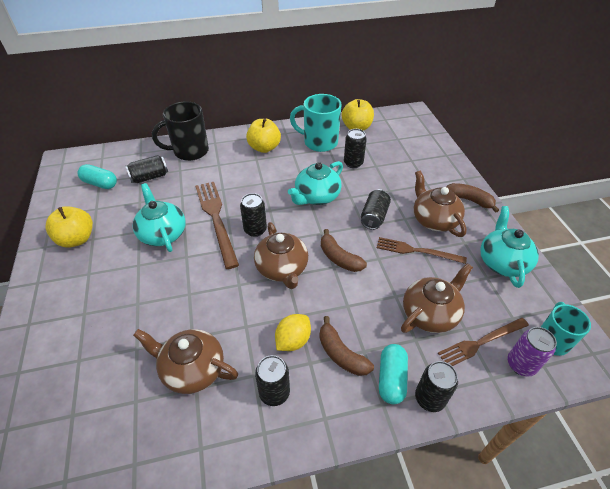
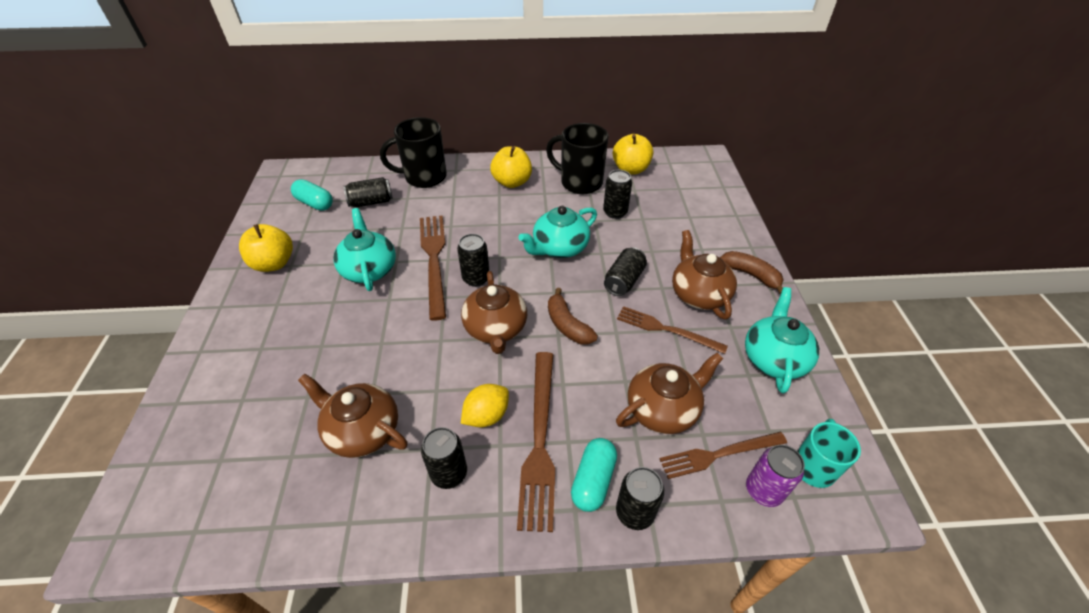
camera: 10 degrees right, 0 degrees up
turquoise mug [290,94,342,152] -> black mug [546,123,609,194]
brown banana [319,316,374,376] -> brown fork [517,352,555,532]

